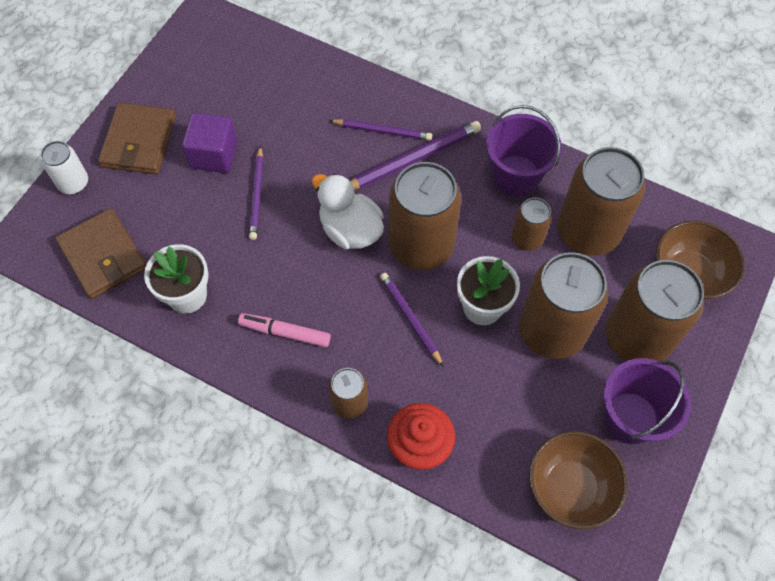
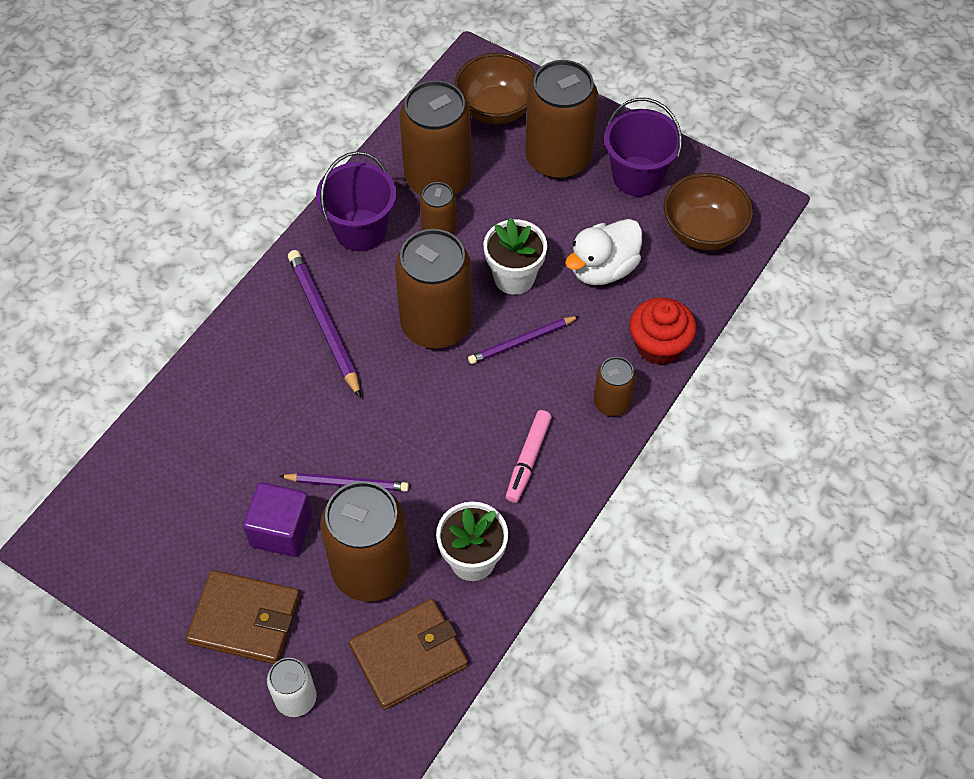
camera: 85 degrees left, 5 degrees down
white duck [312,173,384,249] -> white duck moved to [565,219,642,285]
purple pencil [329,119,432,141] -> none
brown can [519,252,609,359] -> brown can moved to [320,481,410,602]

